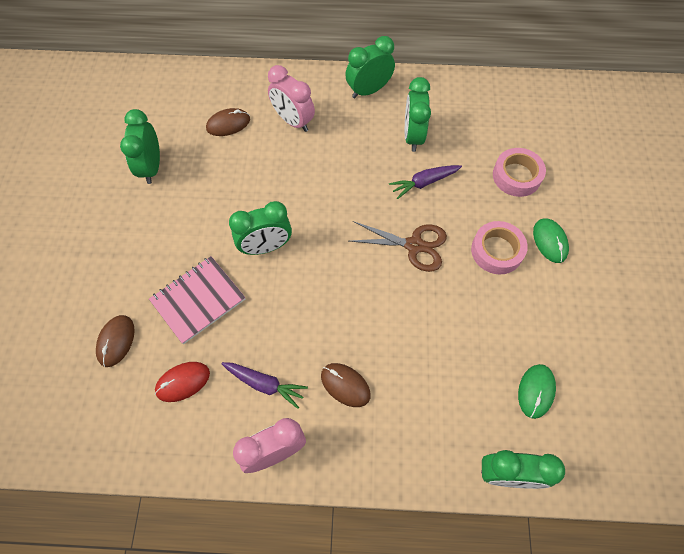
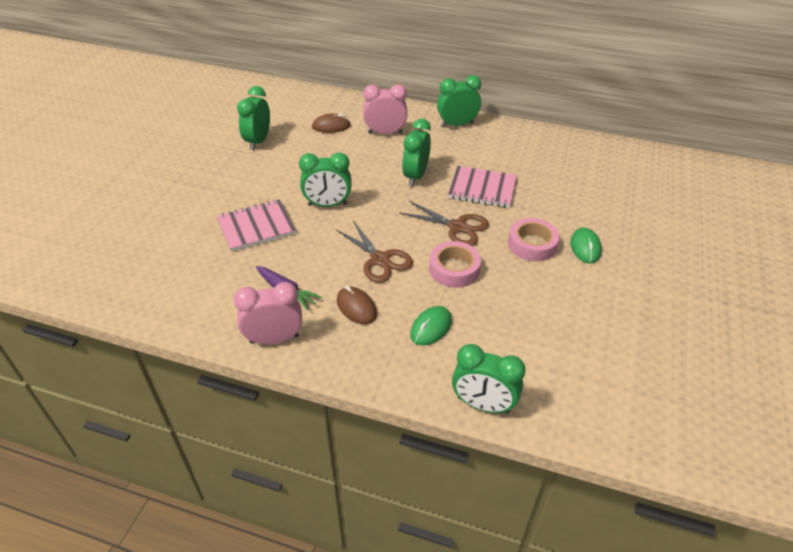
camera: 15 degrees right, 20 degrees down
brown mouse [96,315,135,367] -> none
red mouse [155,362,210,402] -> none
pink clock [268,65,315,132] -> pink clock turned 120 degrees clockwise [363,84,407,134]
purple carrot [389,165,462,199] -> pink notebook [448,166,517,208]
green clock [405,77,431,152] -> green clock moved to [402,119,431,186]
pink tape [493,148,546,197] -> pink tape moved to [429,241,481,288]
green mouse [518,364,556,419] -> green mouse moved to [410,306,452,346]
none -> brown scissors [336,221,413,283]

